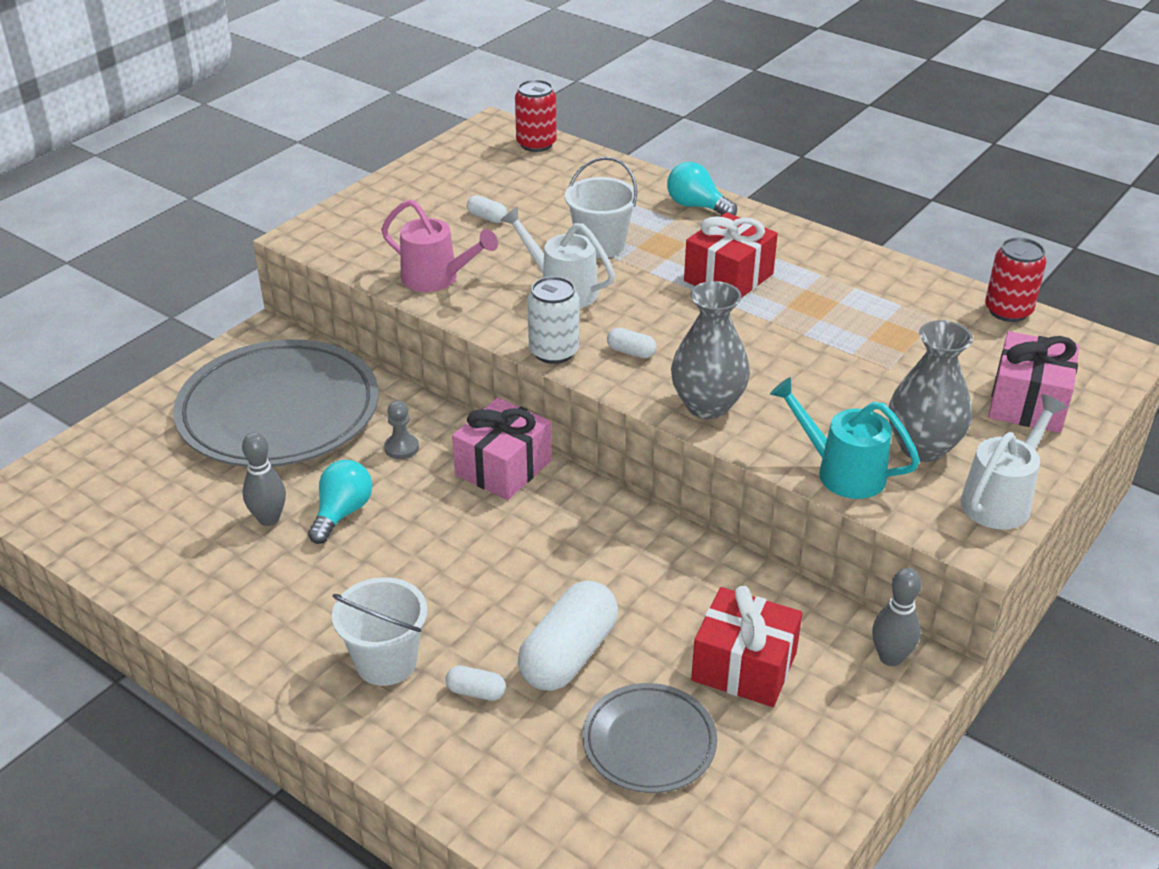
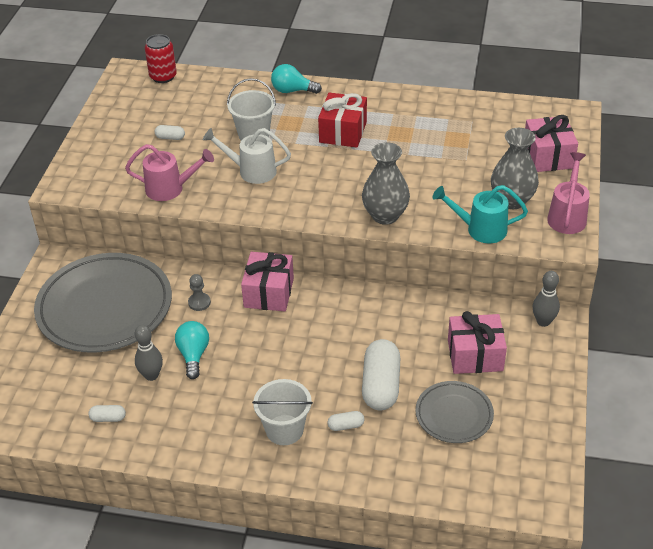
camera: 25 degrees left, 5 degrees up
white can [528,276,579,364] -> none
white capsule [607,328,657,358] -> white capsule moved to [88,405,126,422]
red gift [691,586,802,707] -> pink gift [448,311,507,374]
white watering can [961,394,1067,529] -> pink watering can [547,152,590,234]
red can [985,237,1046,322] -> none

